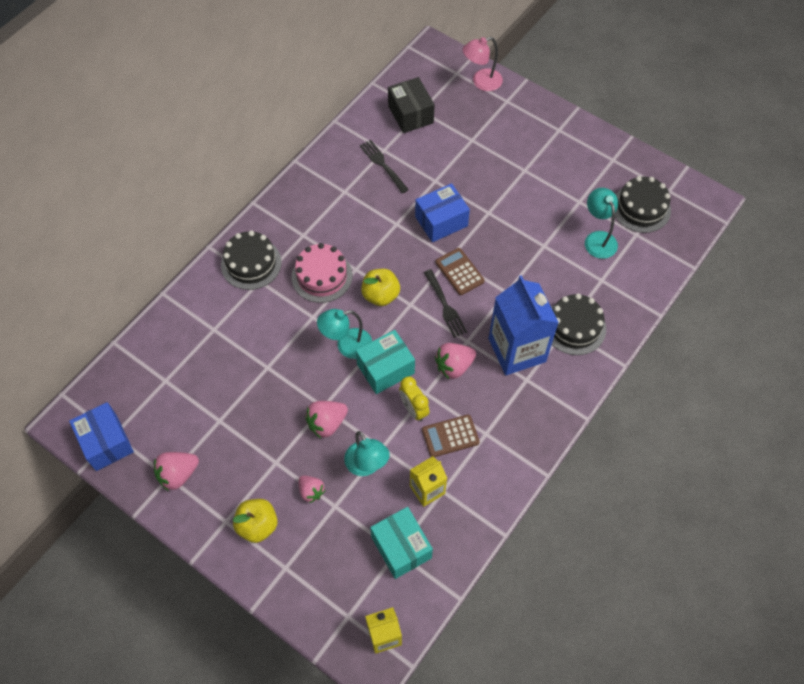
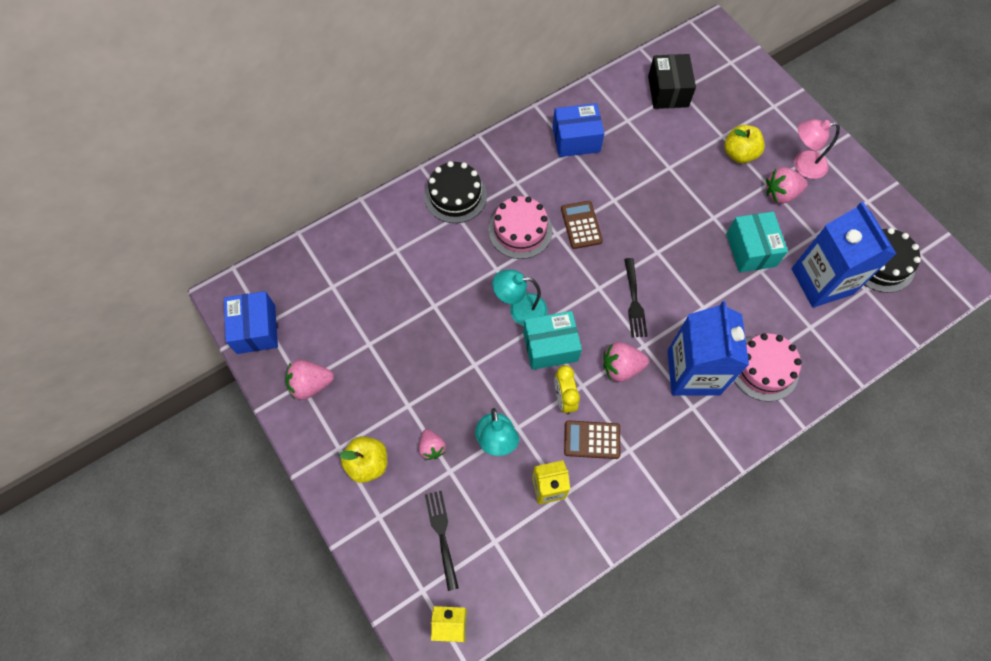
camera: 20 degrees right, 5 degrees up
pink strawberry [305,401,348,438] -> pink strawberry moved to [766,167,808,204]
black fork [360,140,409,193] -> black fork moved to [425,491,459,591]
yellow apple [361,269,400,306] -> yellow apple moved to [724,125,765,163]
turquoise box [370,507,433,579] -> turquoise box moved to [726,211,788,273]
blue box [415,183,470,242] -> blue box moved to [553,103,604,157]
brown calculator [436,248,485,295] -> brown calculator moved to [561,201,603,249]
pink lamp [463,37,503,91] -> pink lamp moved to [794,119,840,179]
black cake [551,293,606,355] -> pink cake [734,333,802,402]
turquoise lamp [585,188,618,259] -> blue carton [792,202,896,308]

